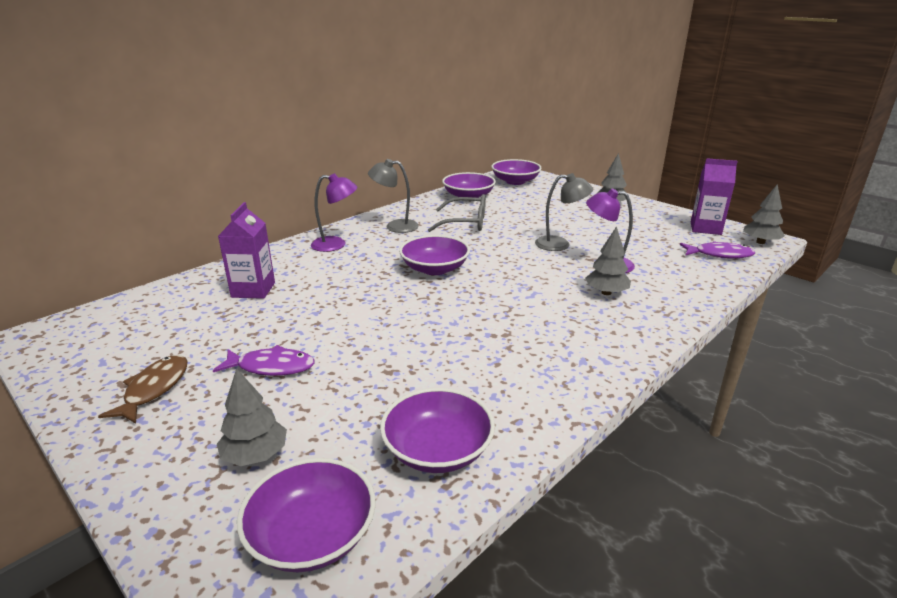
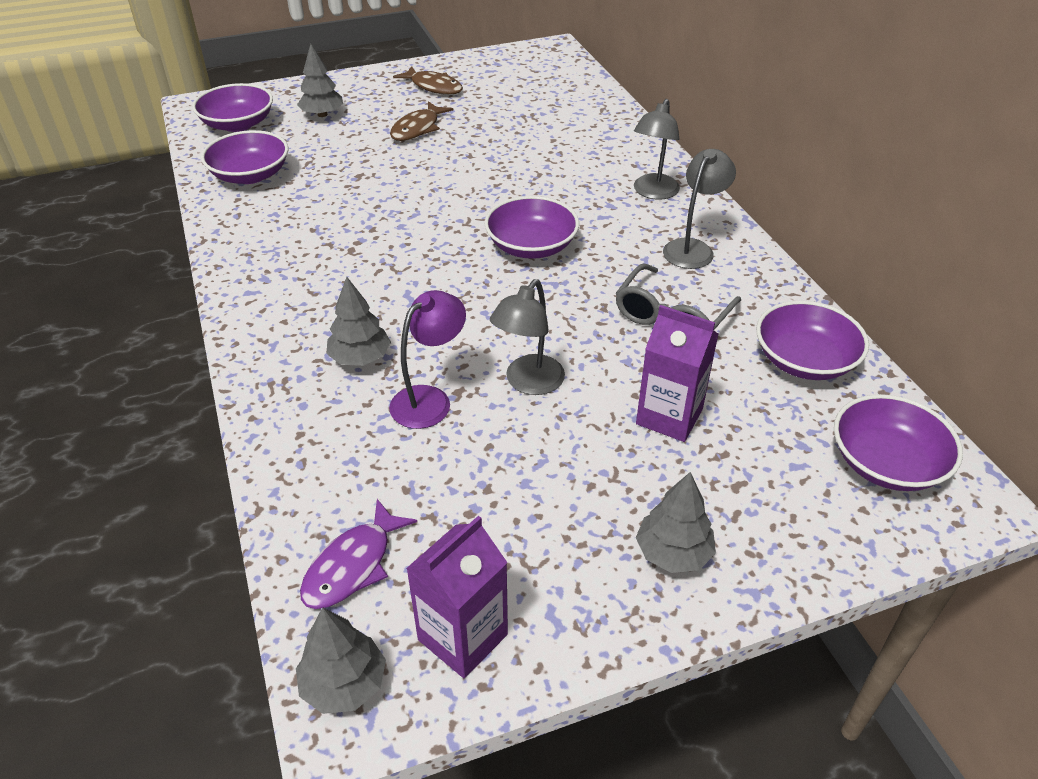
camera: 115 degrees right, 15 degrees up
purple fish [213,345,315,376] -> brown fish [390,101,453,141]
purple carton [218,202,275,299] -> purple carton moved to [636,305,718,442]
purple lamp [311,173,357,252] -> grey lamp [634,99,680,200]

